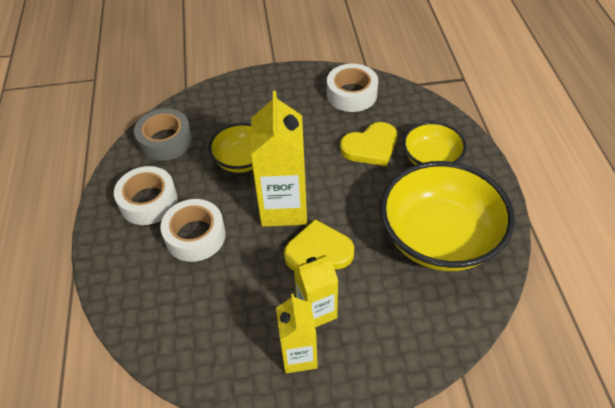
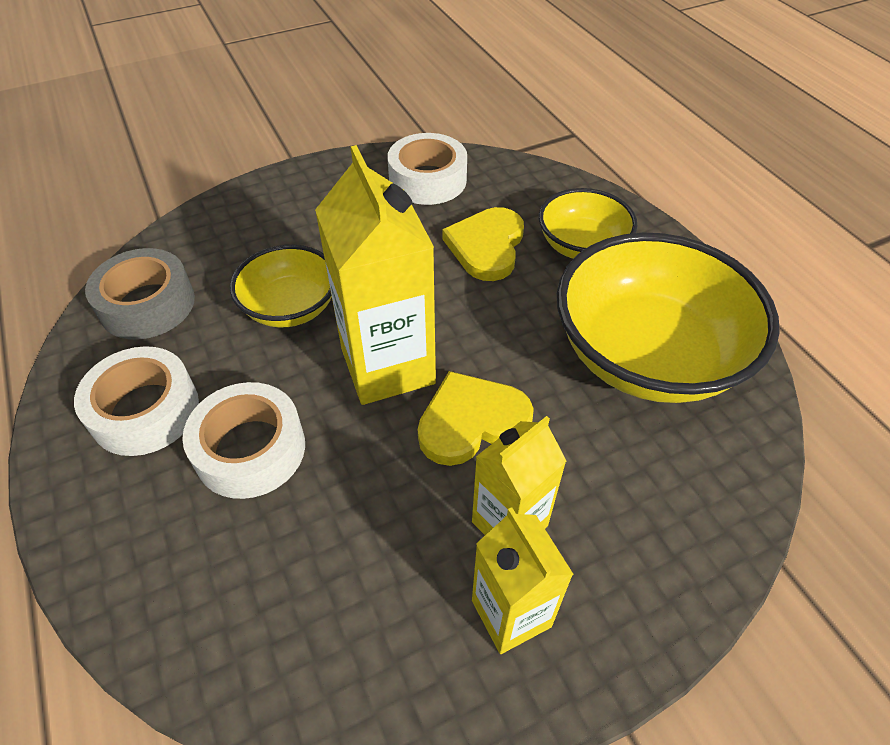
camera: 20 degrees left, 0 degrees up
yellow heart [340,122,397,166] -> yellow heart turned 150 degrees clockwise [442,207,524,281]

